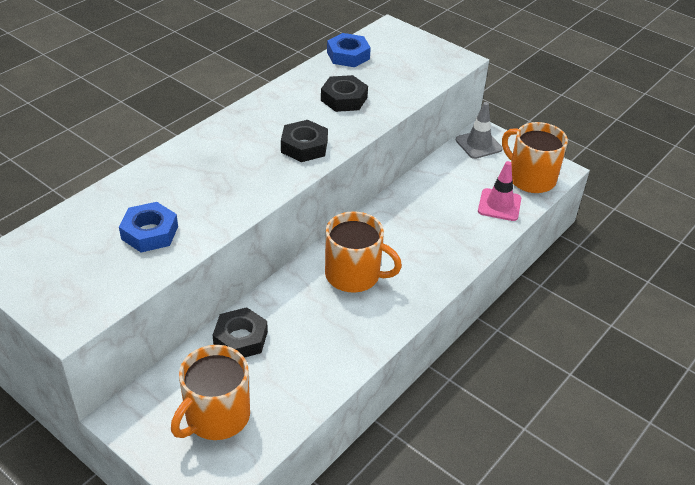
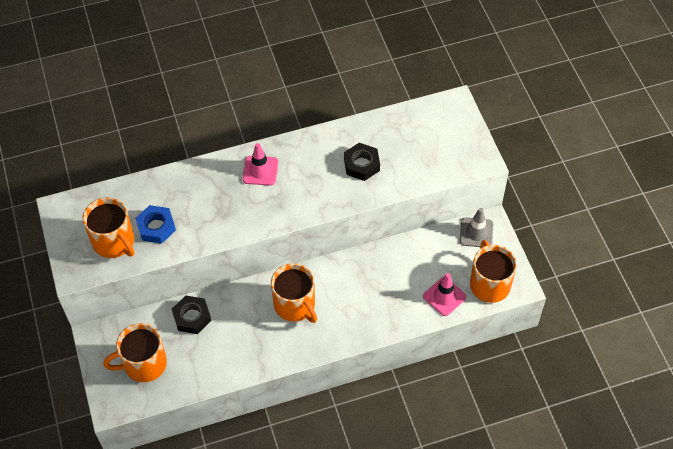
camera: 35 degrees right, 15 degrees up
black nut [281,120,328,162] -> none
blue nut [327,33,371,67] -> none
none -> orange mug [82,197,134,258]
none -> pink traffic cone [243,143,278,186]

